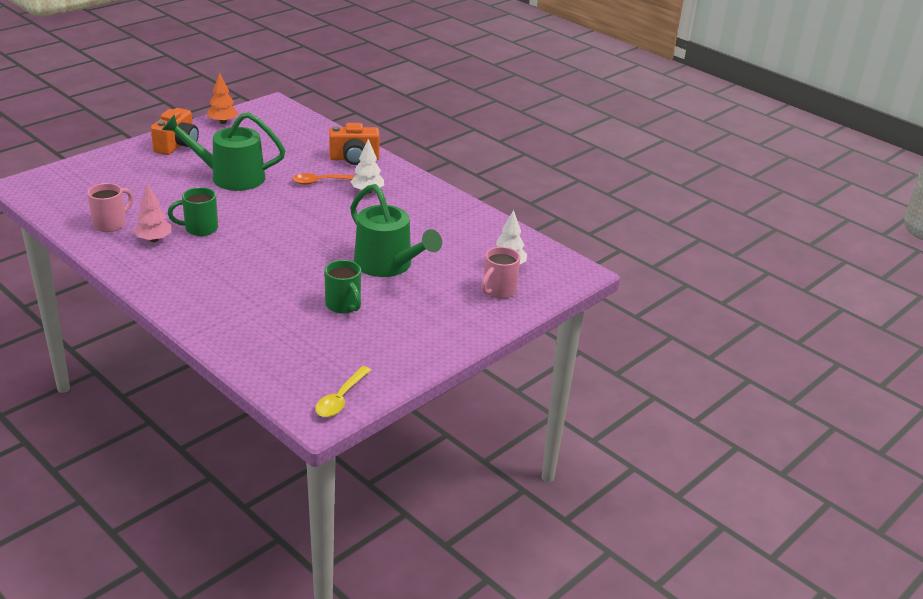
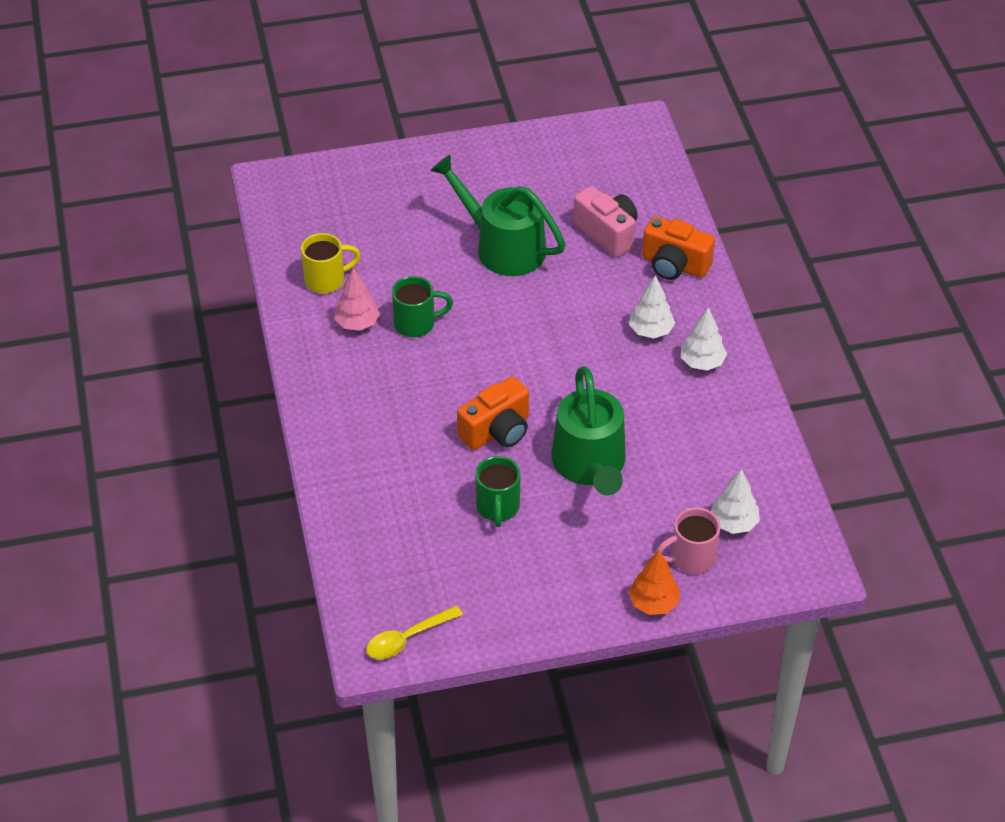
camera: 35 degrees right, 15 degrees up
pink mug [87,183,133,232] -> yellow mug [301,233,361,293]
orange camera [151,108,199,155] -> orange camera moved to [457,376,529,450]
green mug [168,187,218,236] -> green mug turned 150 degrees clockwise [392,276,453,337]
orange tree [207,72,239,124] -> orange tree moved to [629,551,680,615]
orange spoon [292,173,355,185] -> none
none -> pink camera [573,186,638,257]
none -> white tree [681,307,727,371]

